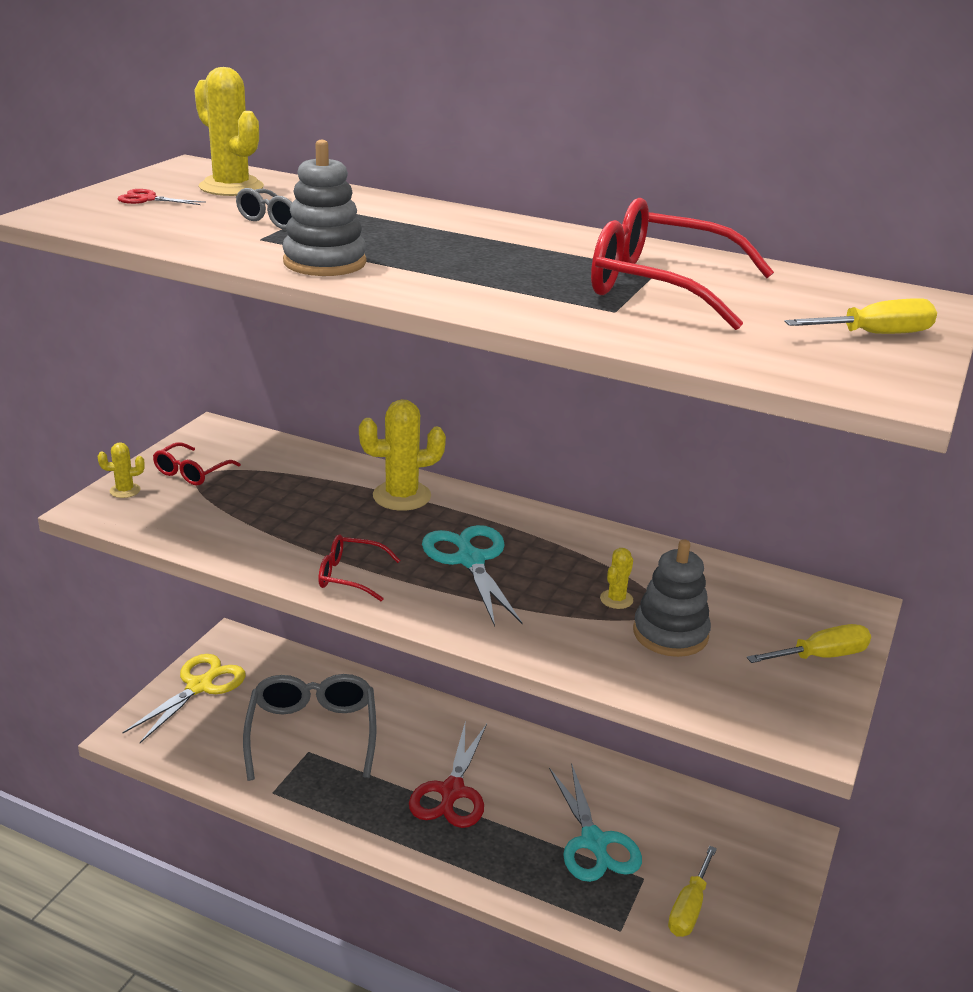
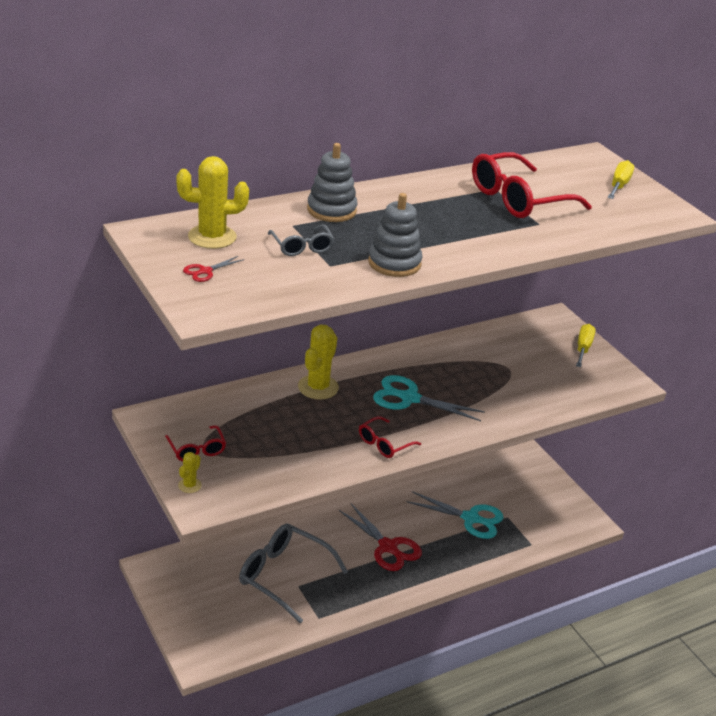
camera: 55 degrees left, 5 degrees up
yellow scissors [123,654,246,743] -> none
yellow cactus [600,548,633,609] -> none
grey stacking toy [633,539,711,657] -> grey stacking toy moved to [307,143,357,222]
yellow screwdriver [668,846,717,937] -> none

